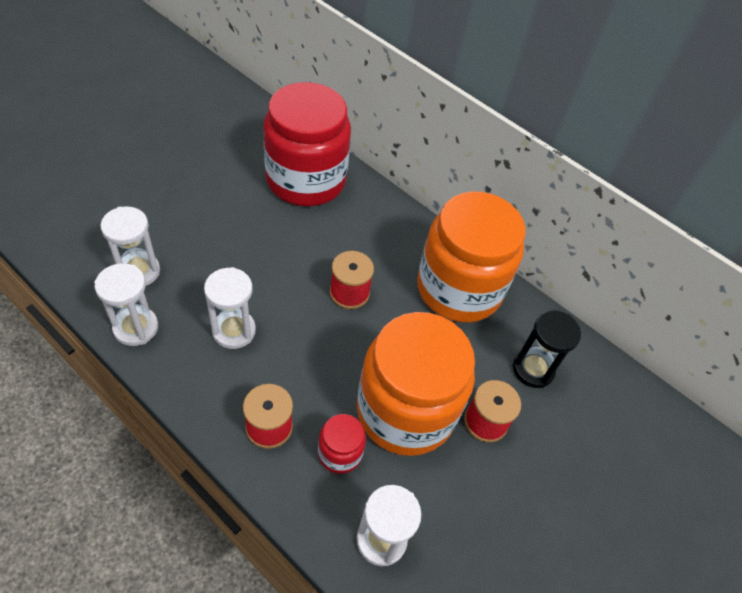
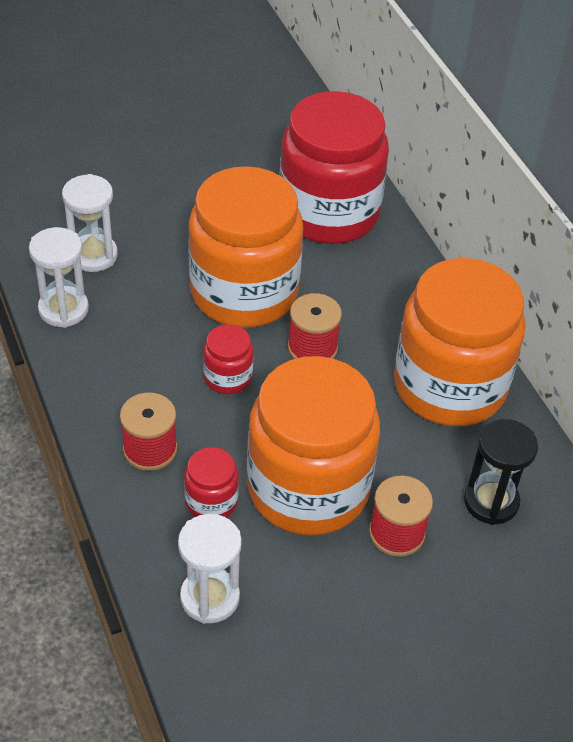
camera: 30 degrees right, 5 degrees down
white hourglass [204,267,256,349] -> none
none -> orange jar [188,166,303,328]
none -> red jar [203,324,253,394]

